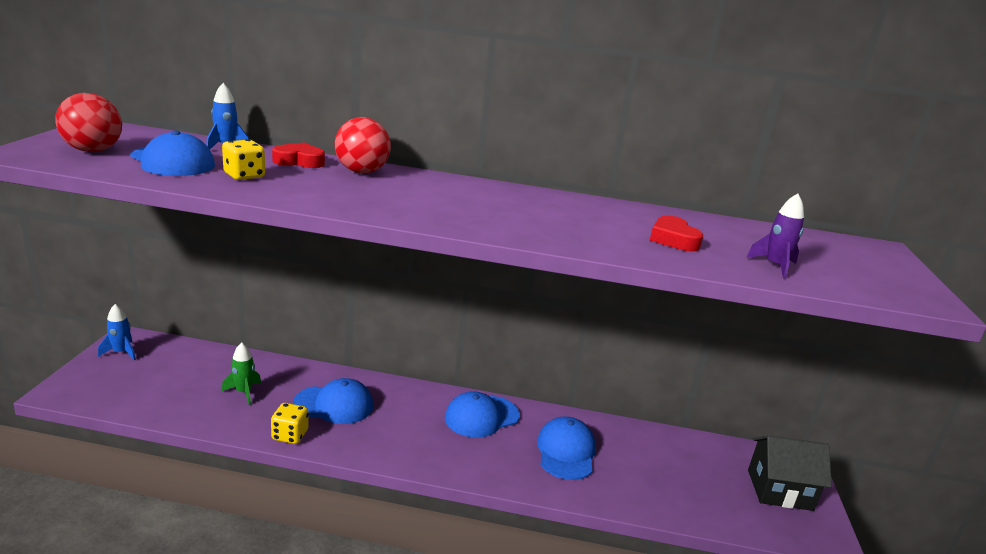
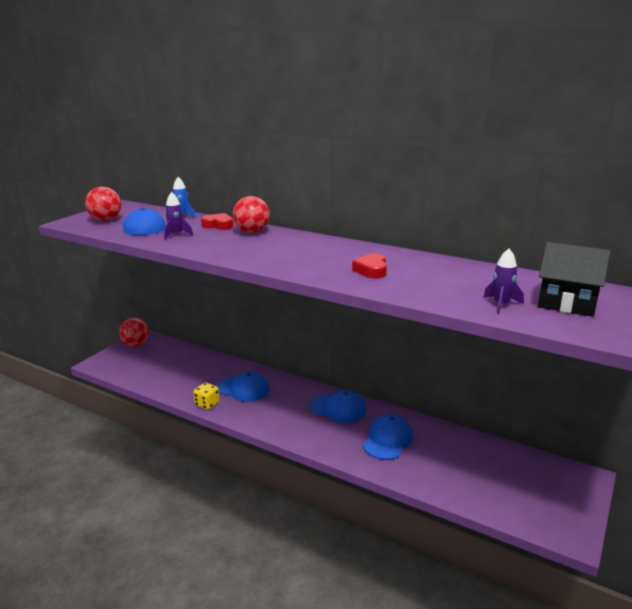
camera: 25 degrees right, 0 degrees up
blue rocket [98,304,136,360] -> red ball [119,318,149,347]
yellow dice [222,139,265,180] -> purple rocket [164,192,193,240]
green rocket [222,343,261,405] -> none
blue cap [445,391,520,438] -> blue cap turned 150 degrees counterclockwise [311,390,366,423]
red heart [650,215,703,252] -> red heart moved to [352,253,387,279]
black house [748,435,832,511] -> black house moved to [538,242,611,317]

